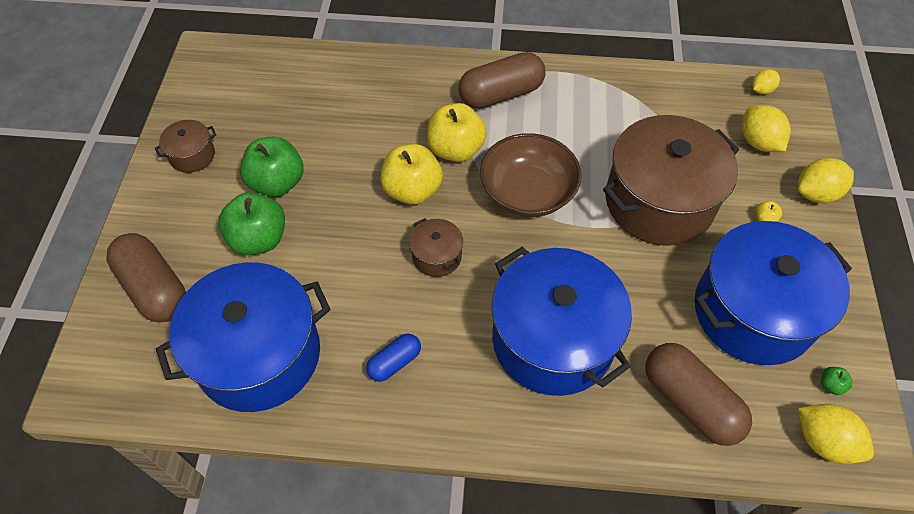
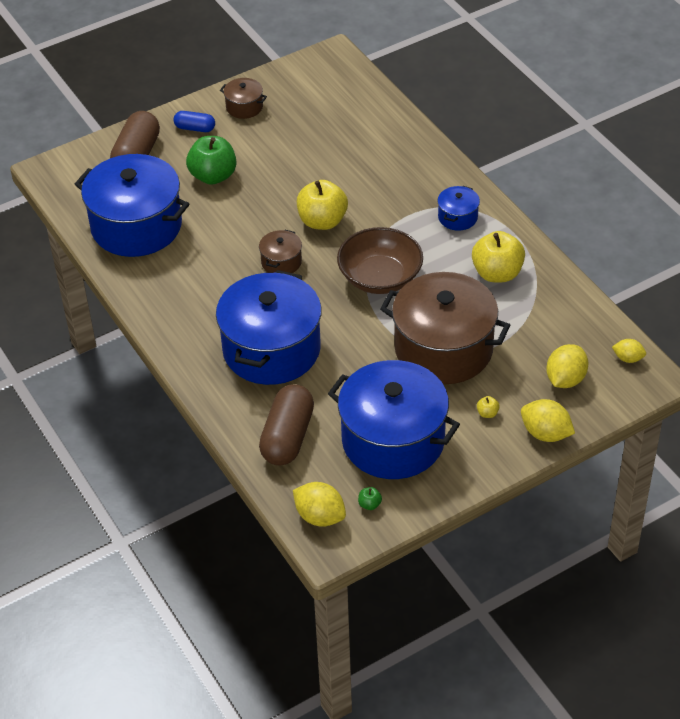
camera: 55 degrees right, 10 degrees down
green apple [240,136,303,197] -> none
blue capsule [366,334,421,382] -> blue capsule moved to [173,111,215,132]
yellow apple [427,103,487,162] -> yellow apple moved to [472,231,525,282]
brown capsule [459,52,545,109] -> blue pot [437,186,480,231]
yellow lemon [798,404,874,464] -> yellow lemon turned 60 degrees counterclockwise [293,482,346,527]

